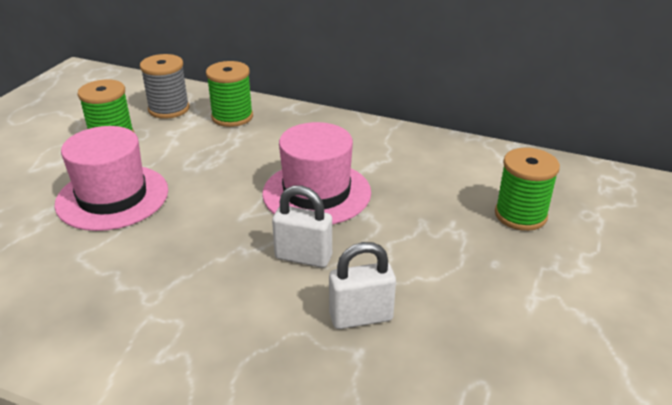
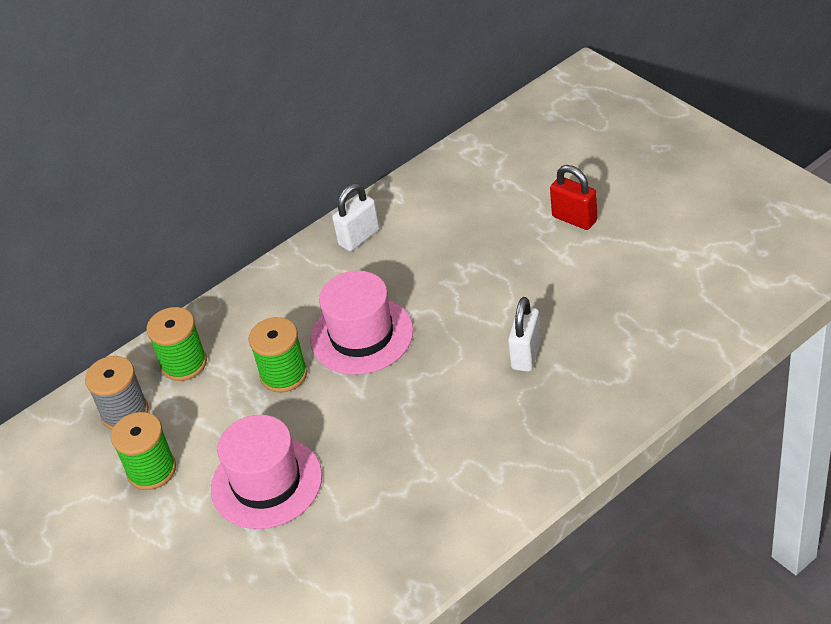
camera: 55 degrees left, 10 degrees up
white padlock [272,186,332,268] -> white padlock moved to [332,183,380,251]
green spool [495,148,560,231] -> green spool moved to [248,317,307,393]
none -> red padlock [550,165,597,230]

